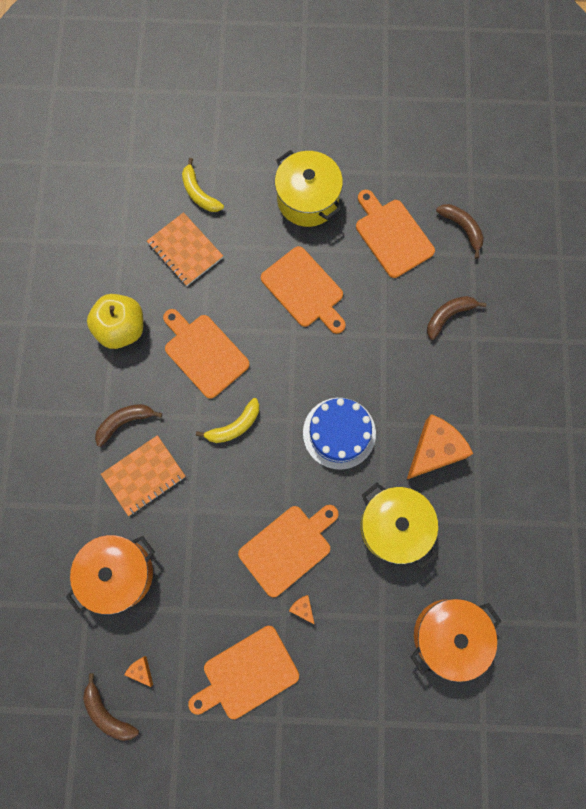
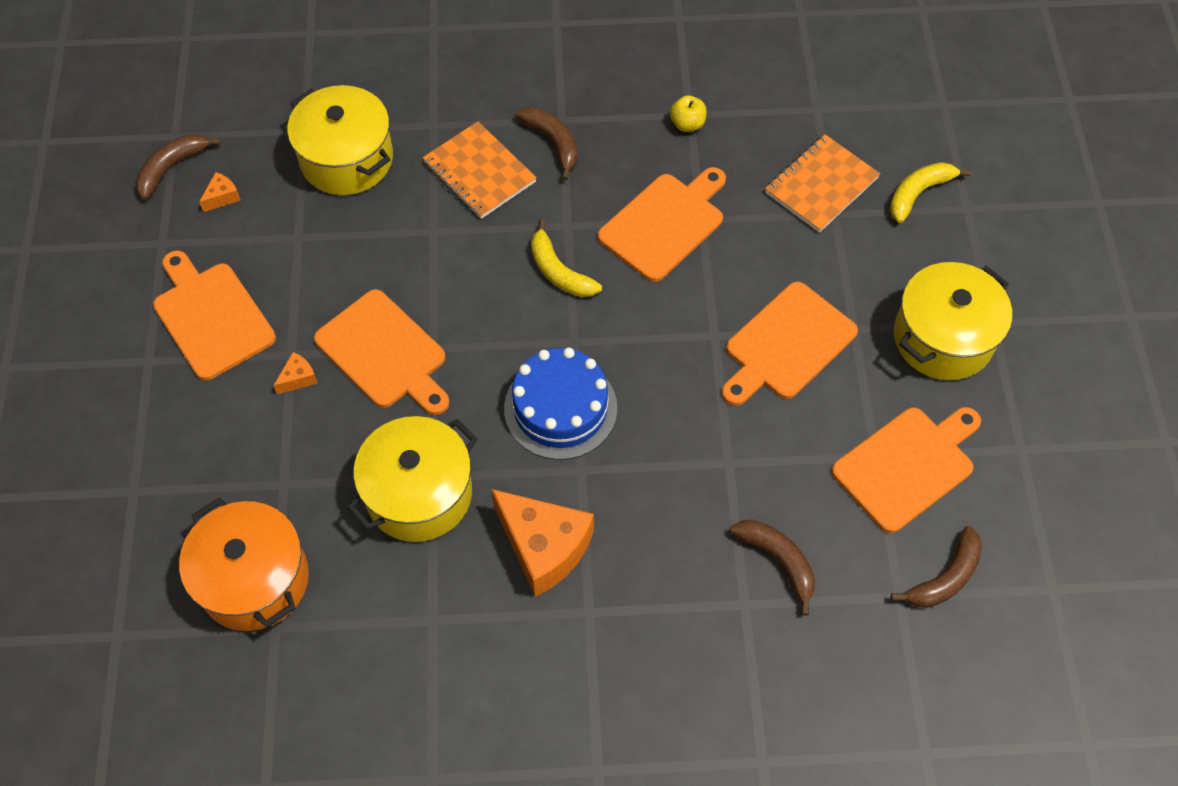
camera: 85 degrees right, 15 degrees down
orange pot [66,535,155,615] -> yellow pot [287,85,393,195]
yellow apple [87,294,143,349] -> yellow apple [670,95,707,132], size x0.48

